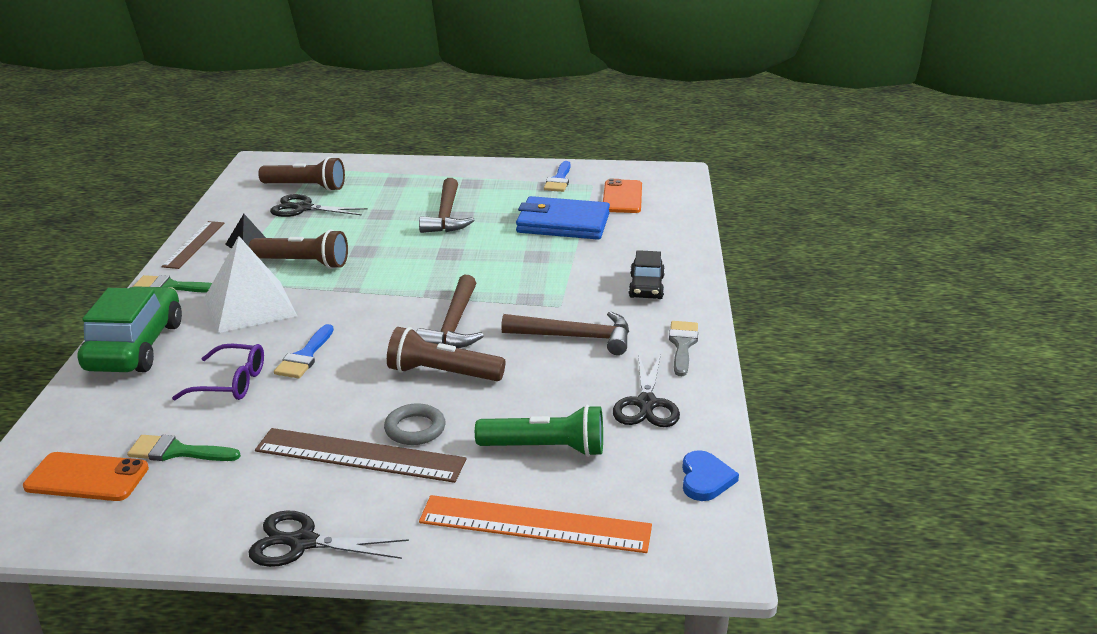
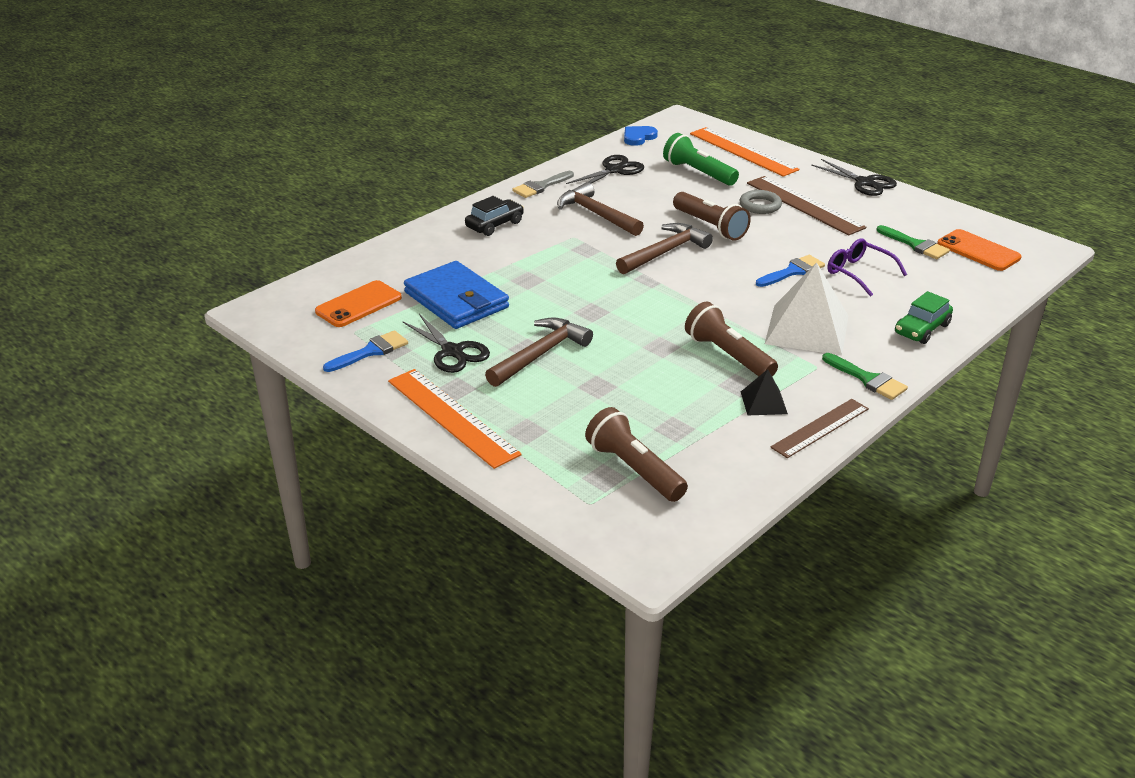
camera: 140 degrees left, 5 degrees up
green car [77,286,182,372] -> green car [895,291,953,344], size x0.57
black scissors [270,194,368,217] -> black scissors moved to [402,314,490,373]
none -> orange ruler [388,369,522,469]

